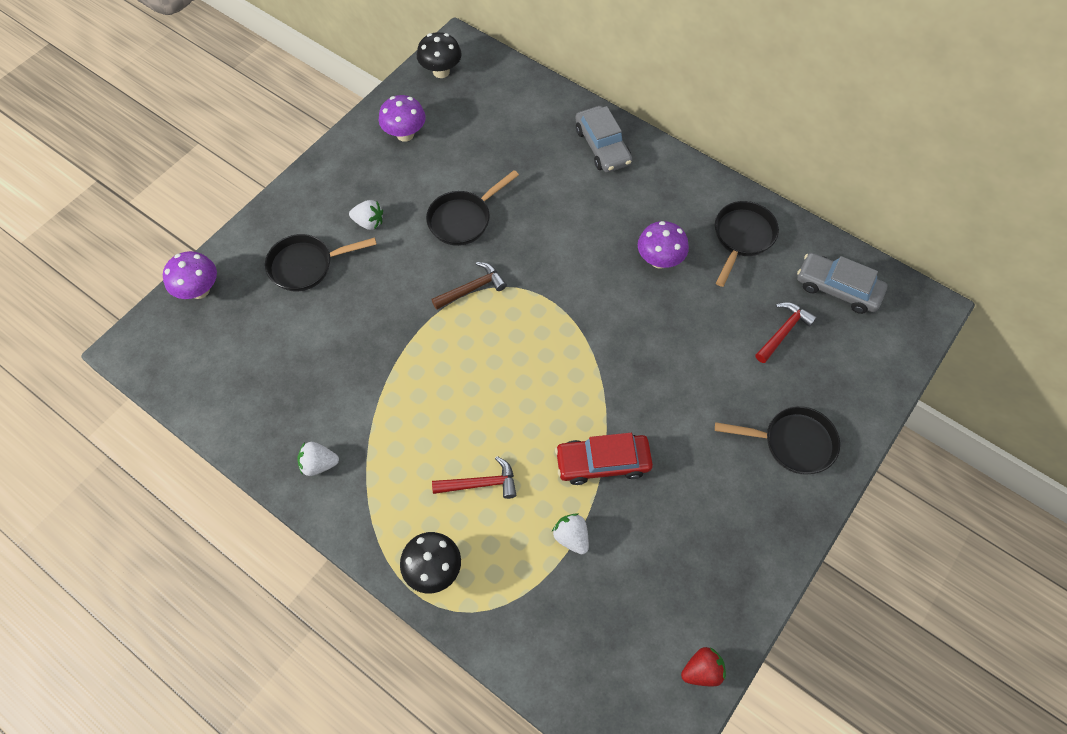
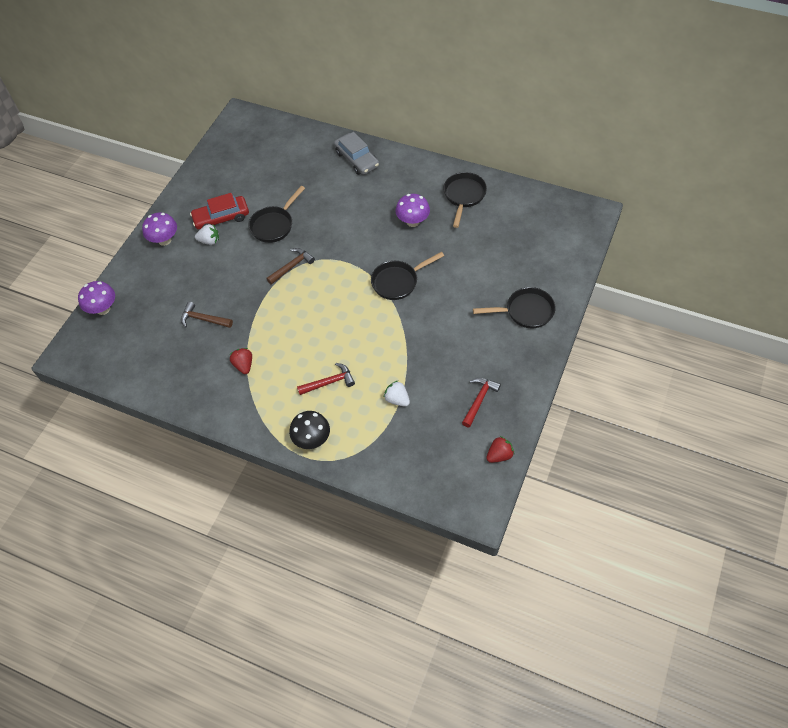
camera: 10 degrees left, 5 degrees down
black pan [265,234,377,291] -> black pan moved to [371,252,444,300]
white strawberry [297,442,339,476] -> none
purple mushroom [379,95,426,142] -> purple mushroom moved to [142,213,177,246]
black mushroom [417,32,462,78] -> none
red car [555,433,653,485] -> red car moved to [190,193,249,229]
red hammer [755,302,817,363] -> red hammer moved to [462,378,501,428]
grey car [797,253,887,314] -> none
none -> brown hammer [181,302,233,328]
none -> red strawberry [230,348,252,374]

